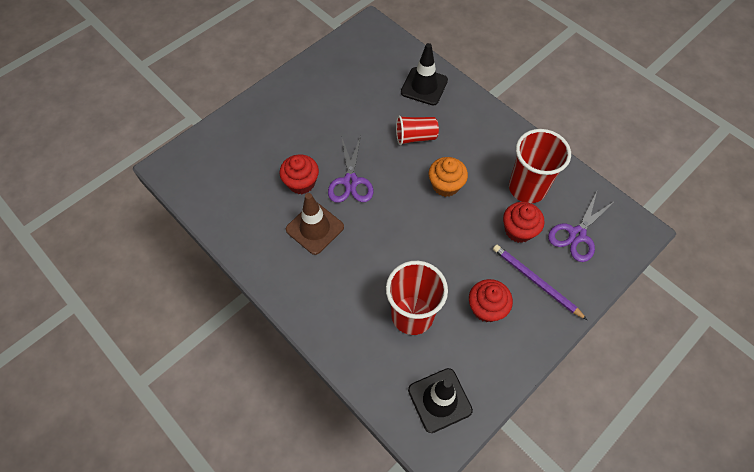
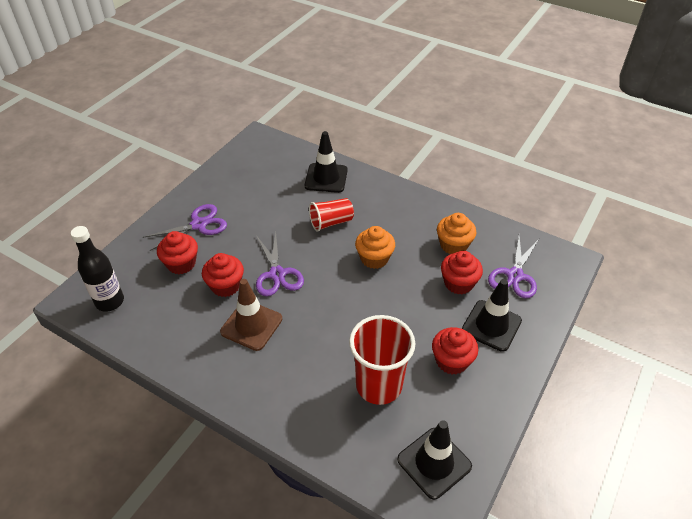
camera: 15 degrees left, 15 degrees down
purple pencil [493,245,587,320] -> black traffic cone [462,279,522,352]
red cup [509,129,571,203] -> orange cupcake [437,213,476,254]
none -> black bottle [71,226,124,312]
none -> purple scissors [143,204,227,251]
none -> red cupcake [157,231,198,274]

